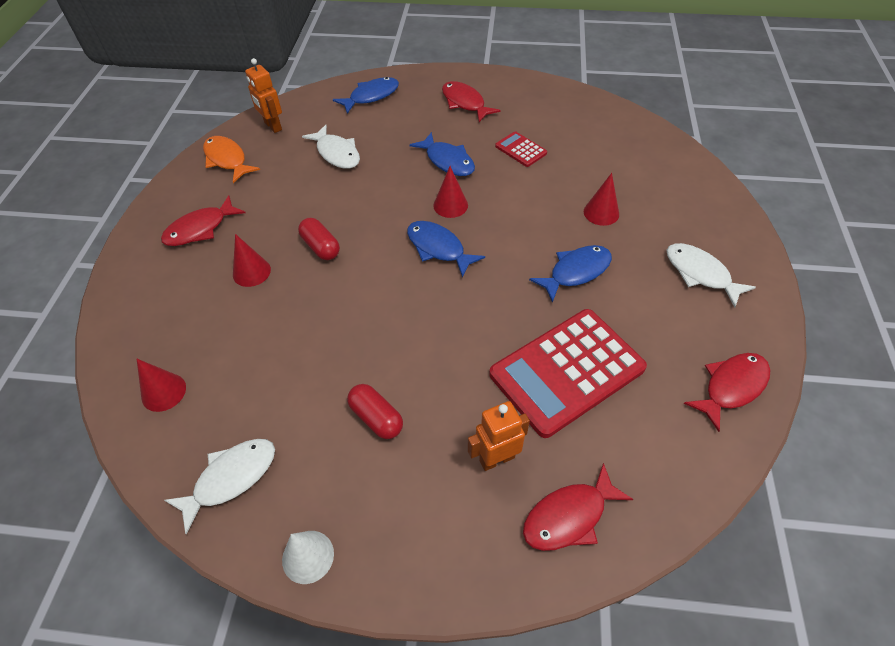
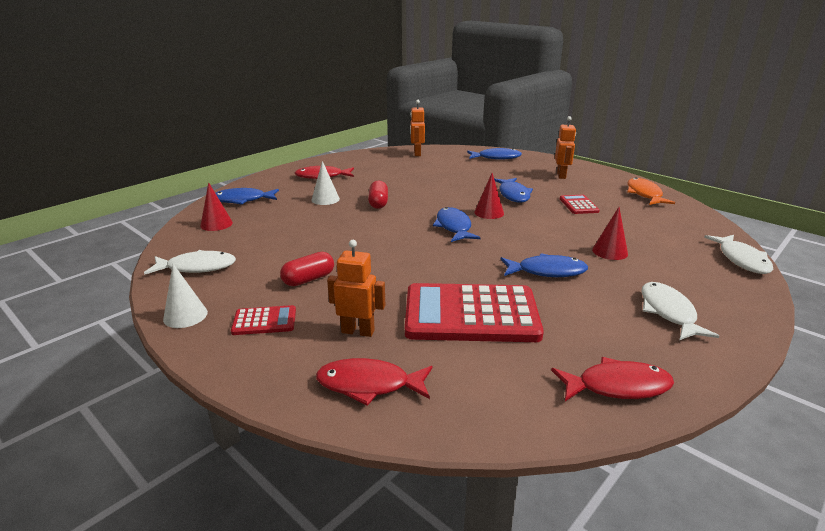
camera: 35 degrees right, 25 degrees down
orange fish [203,136,260,183] -> orange fish moved to [627,177,675,205]
red cone [233,234,271,287] -> white cone [311,161,340,205]
white fish [302,125,360,169] -> white fish moved to [704,235,773,274]
red capsule [347,384,403,439] -> red capsule turned 60 degrees clockwise [280,252,334,286]
red fish [442,81,501,122] -> orange robot [555,116,576,179]
none -> blue fish [216,188,279,205]
none -> red calculator [231,305,296,335]

